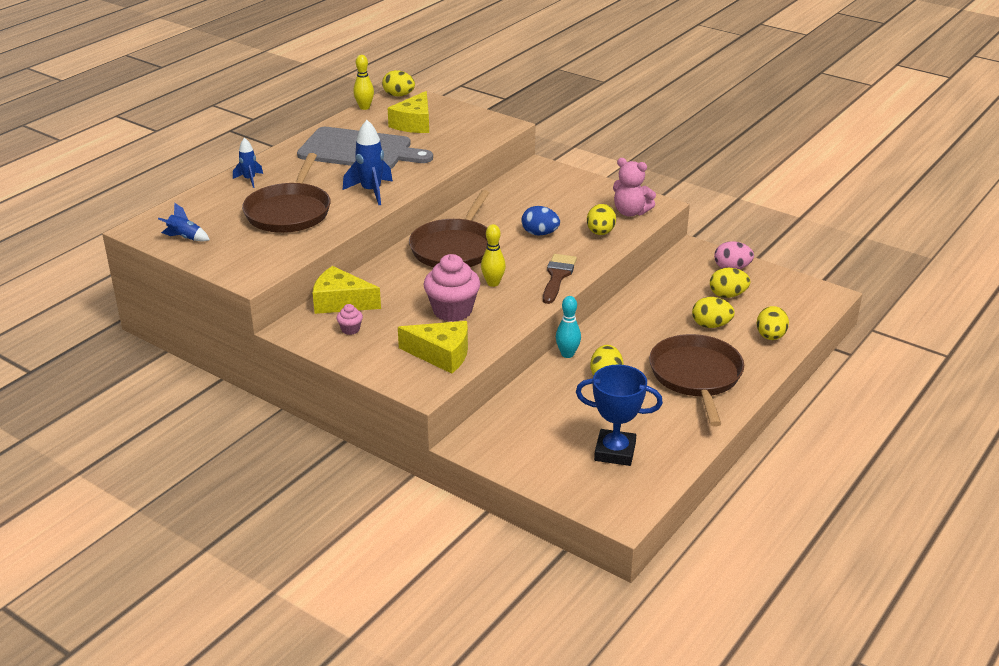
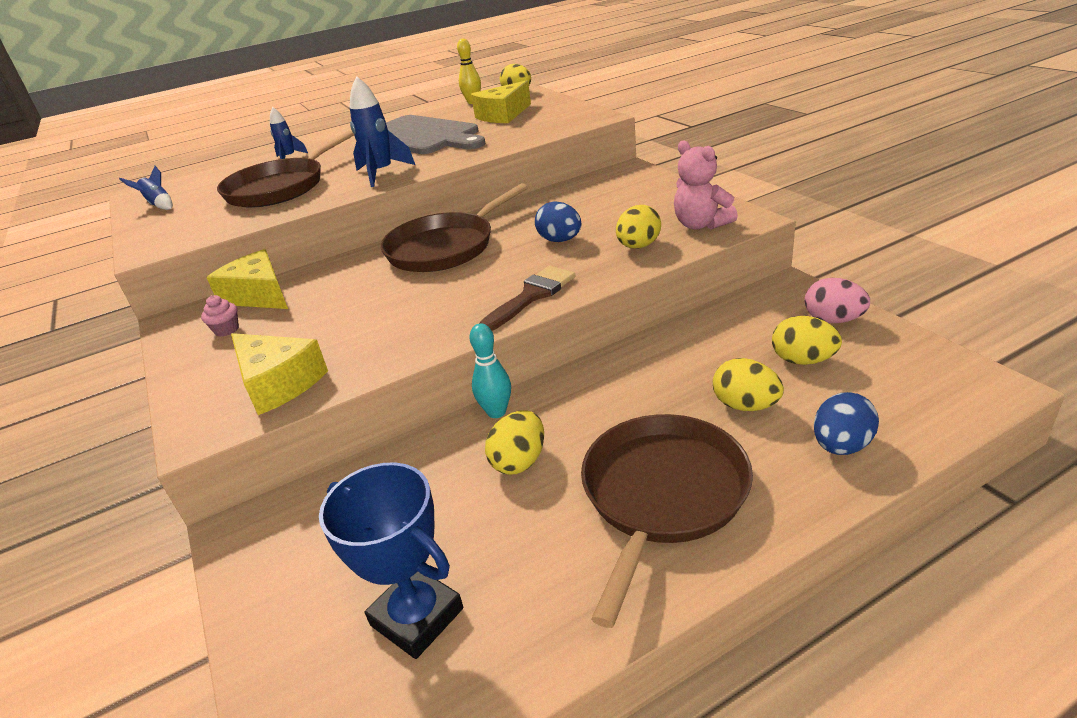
camera: 30 degrees right, 0 degrees up
pink cupcake [423,254,480,322] -> none
yellow bowling pin [481,224,506,287] -> none
yellow egg [757,306,789,340] -> blue egg [814,392,879,455]

